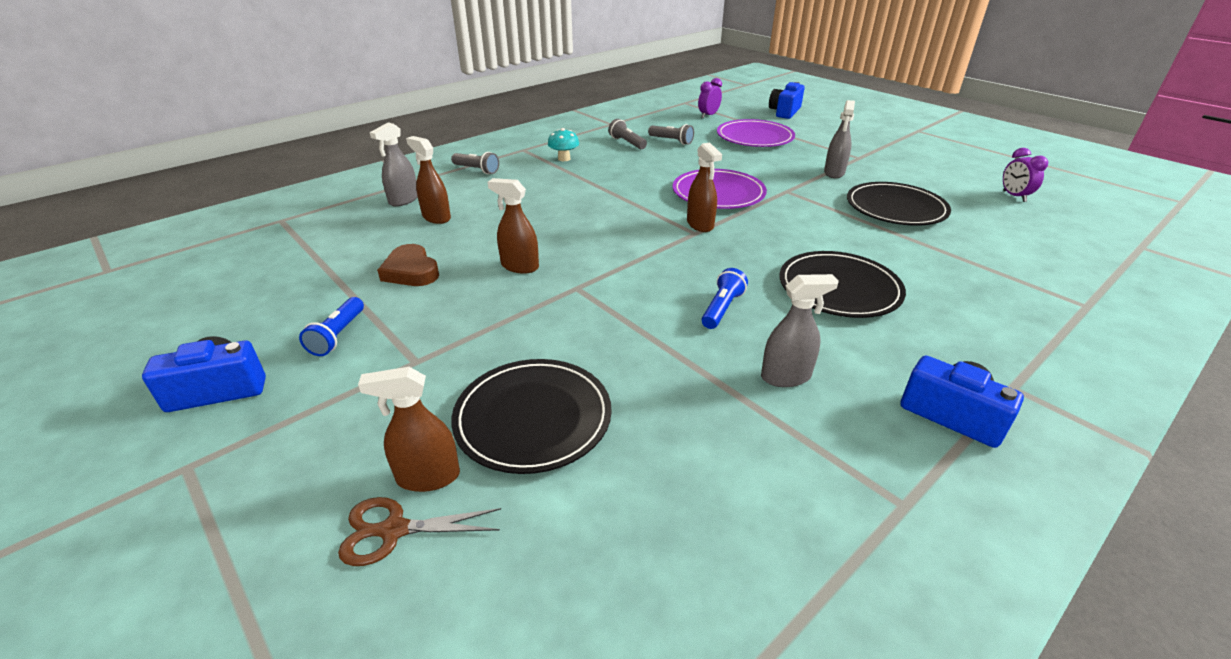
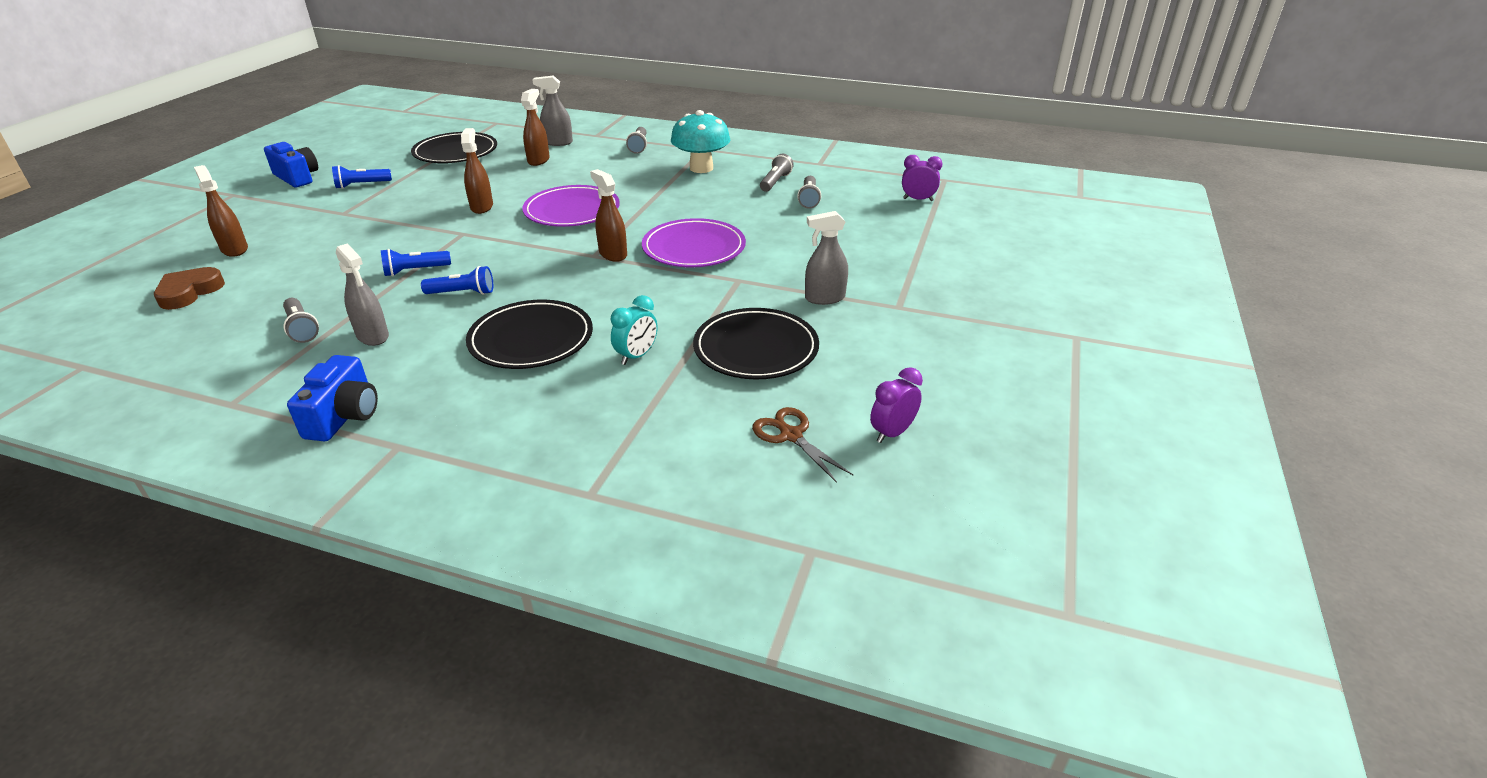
camera: 60 degrees right, 0 degrees up
brown scissors [338,497,501,566] -> brown scissors moved to [752,407,853,483]
brown heart [377,244,439,286] -> brown heart moved to [154,267,225,310]
black plate [451,359,612,474] -> black plate moved to [411,132,497,163]
turquoise mushroom [548,128,579,161] -> turquoise mushroom [671,110,730,173], size x1.80
brown spray bottle [687,142,722,232] -> brown spray bottle turned 105 degrees clockwise [590,169,627,262]
purple plate [717,119,795,147] -> purple plate moved to [522,185,620,227]
blue camera [769,82,805,119] -> none
none -> grey flashlight [283,298,319,343]
none -> blue flashlight [381,249,451,276]
none -> turquoise clock [611,295,658,365]

